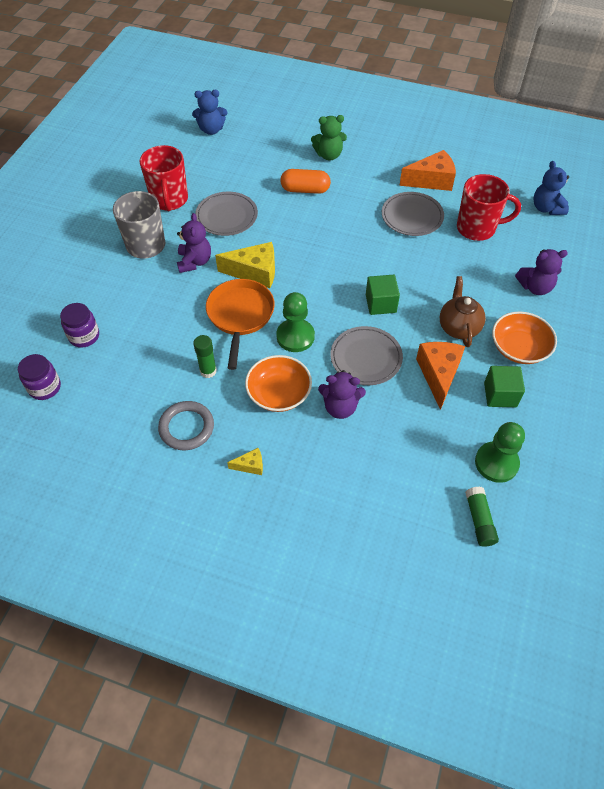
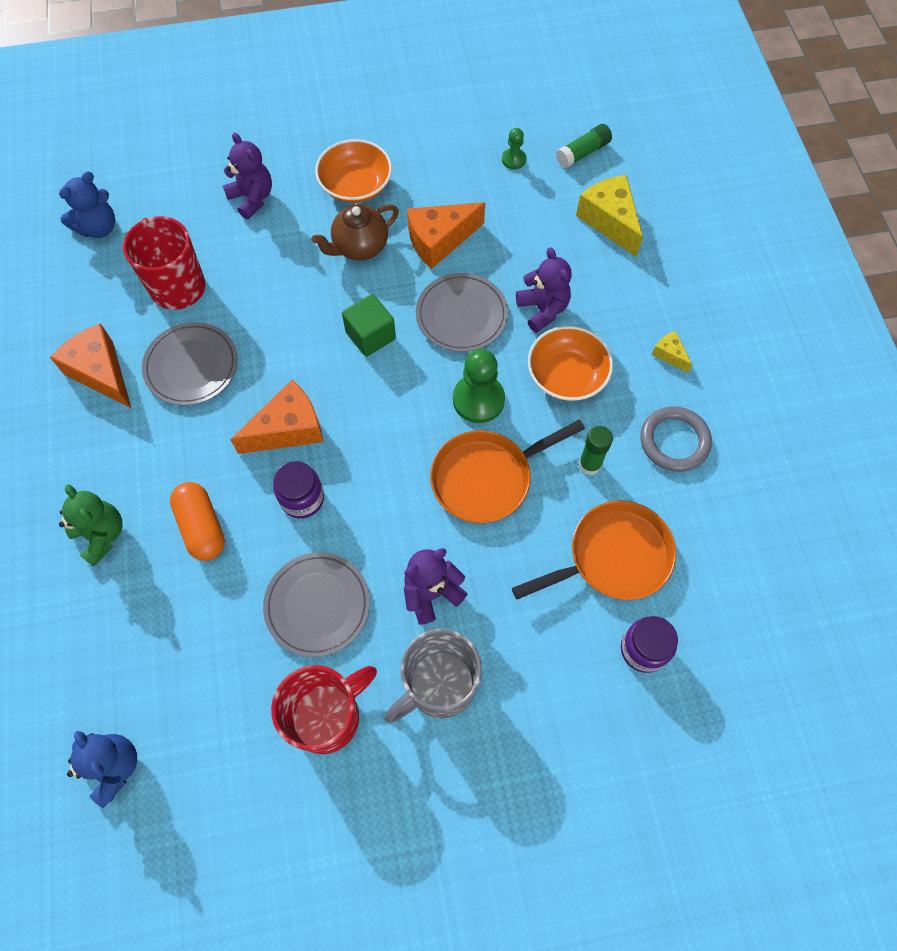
camera: 120 degrees left, 10 degrees up
purple jar [18,354,61,400] -> purple jar moved to [273,461,324,519]
yellow cheese [215,242,275,288] -> yellow cheese moved to [576,175,643,257]
green pawn [475,422,525,483] -> green pawn [502,128,526,169], size x0.54
green cube [484,366,525,407] -> none
none -> orange cheese [230,380,324,454]
none -> orange pan [512,500,676,600]

